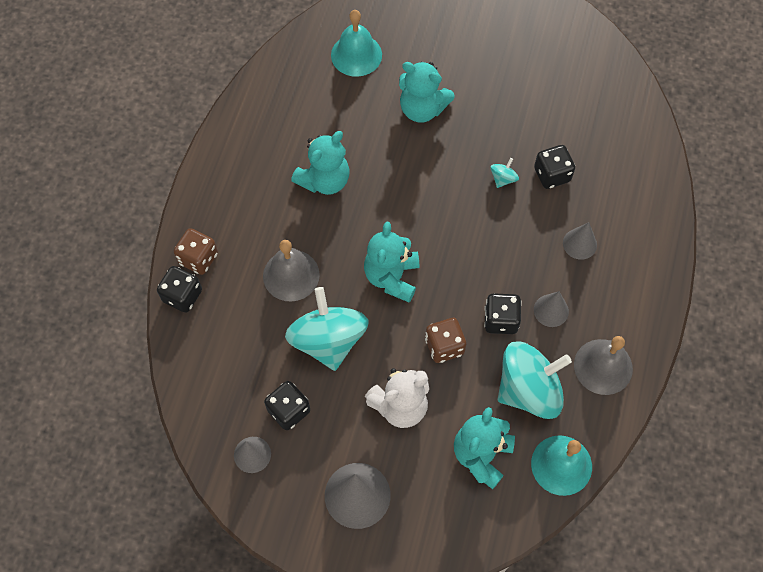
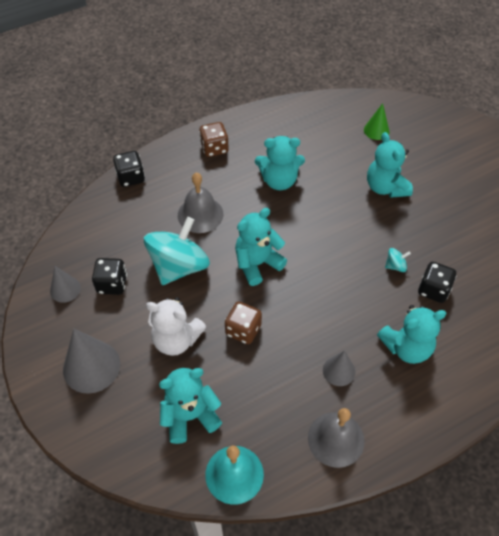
camera: 45 degrees right, 10 degrees down
brown dice [174,228,218,275] -> brown dice moved to [199,122,228,157]
turquoise bell [331,10,382,77] -> green cone [364,103,390,140]
black dice [484,293,522,334] -> none
turquoise spinning top [498,341,572,419] -> none
grey cone [563,222,597,260] -> turquoise teddy bear [377,305,447,364]

